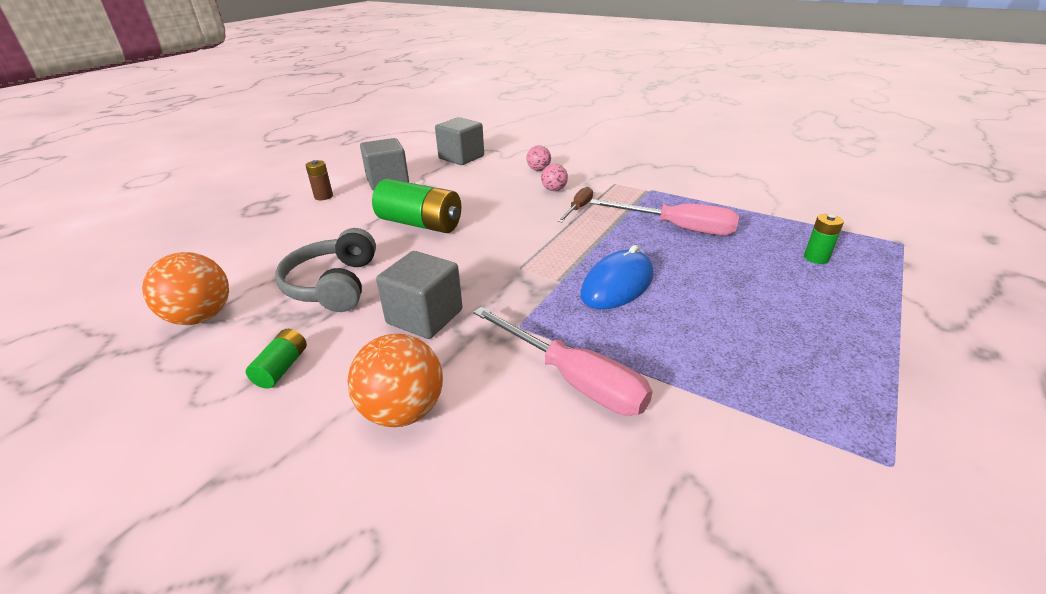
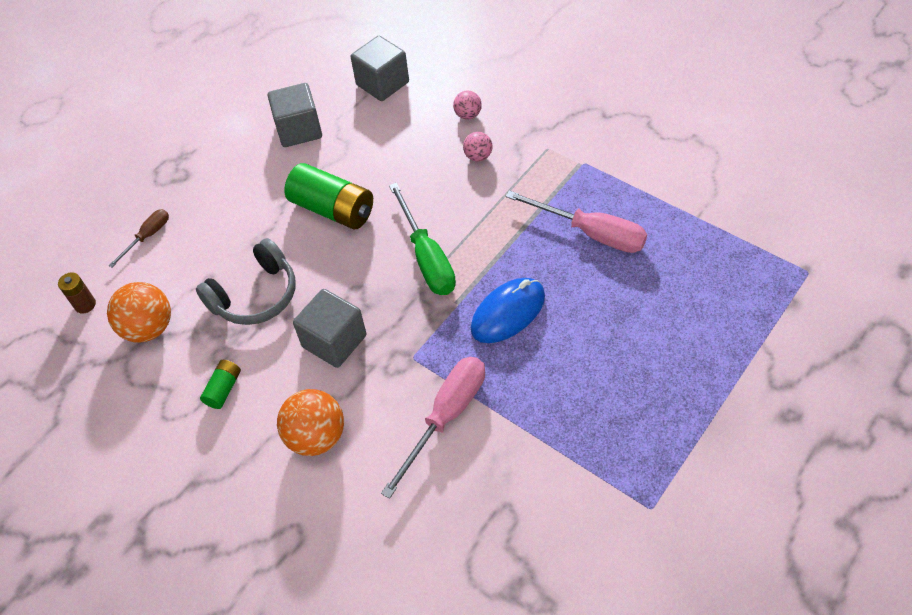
camera: 10 degrees right, 20 degrees up
grey headphones [275,228,376,312] -> grey headphones turned 135 degrees counterclockwise [196,238,295,325]
brown battery [305,160,333,200] -> brown battery moved to [58,272,96,313]
pink screwdriver [473,307,652,416] -> pink screwdriver turned 105 degrees counterclockwise [381,357,485,499]
brown screwdriver [558,187,593,223] -> brown screwdriver moved to [109,209,169,267]
green battery [804,214,844,264] -> none
none -> green screwdriver [389,183,456,295]

